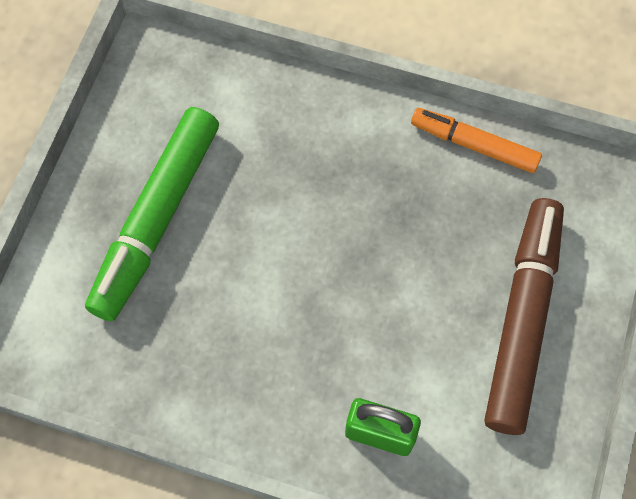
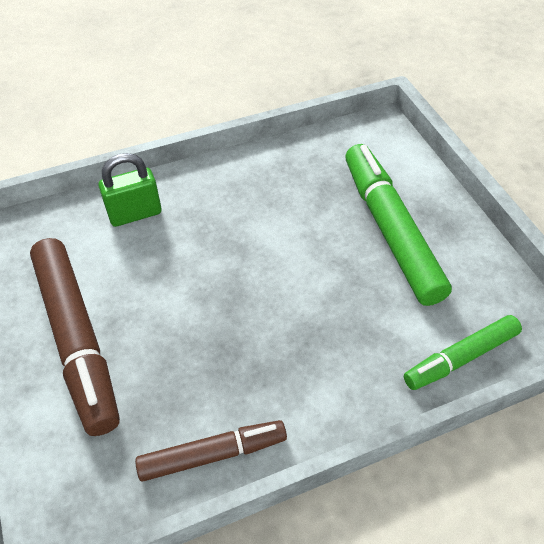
camera: 140 degrees right, 15 degrees down
orange marker [411,108,542,173] -> brown marker [135,420,287,482]
none -> green marker [404,315,522,390]

